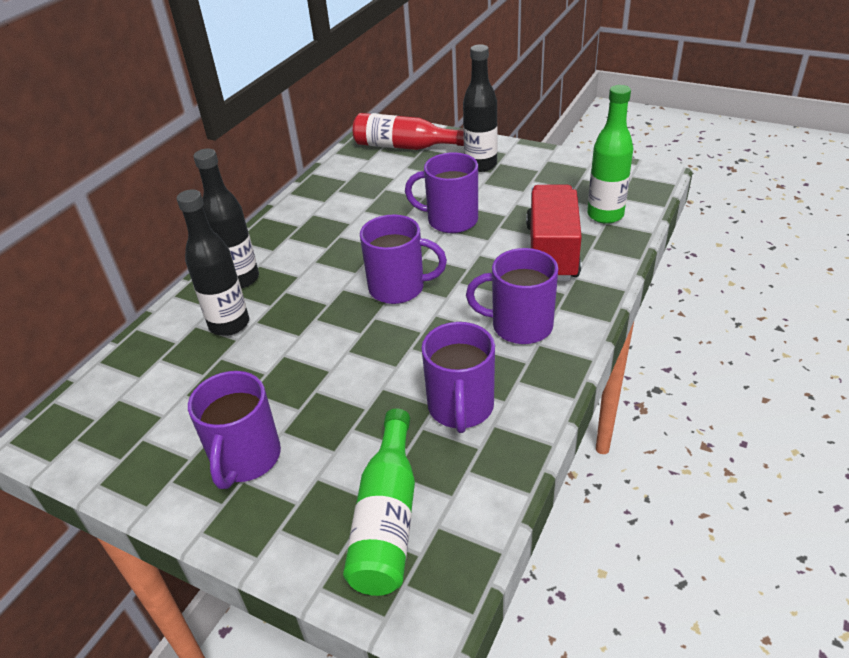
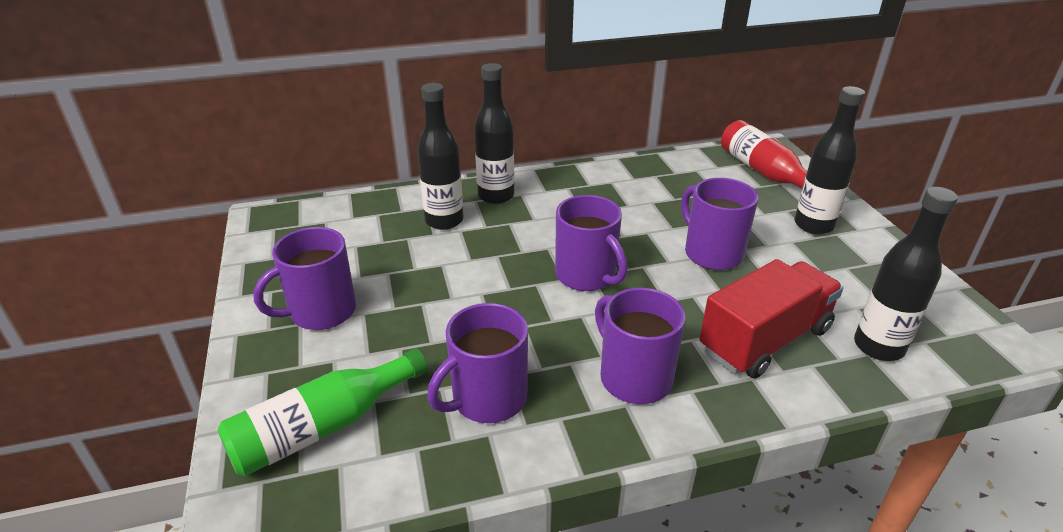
camera: 45 degrees right, 5 degrees down
green bottle [587,85,633,224] -> black bottle [854,187,958,361]

